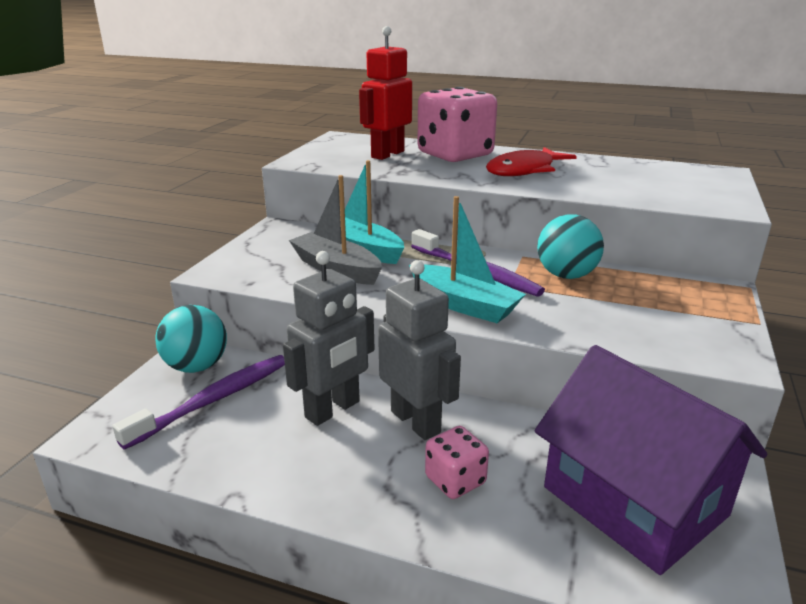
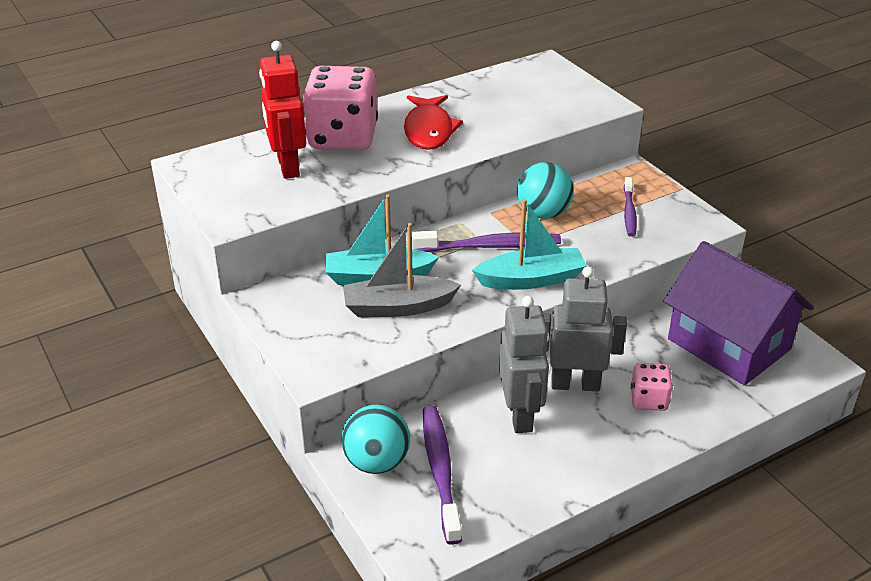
camera: 50 degrees left, 10 degrees up
purple house [535,345,767,575] -> purple house turned 45 degrees clockwise [663,241,814,386]
none -> purple toothbrush [624,177,637,237]

